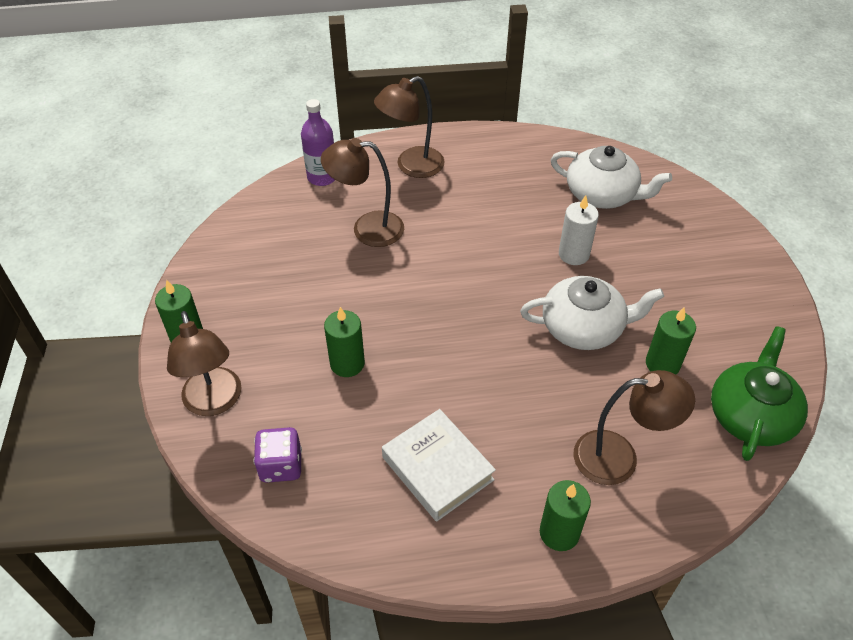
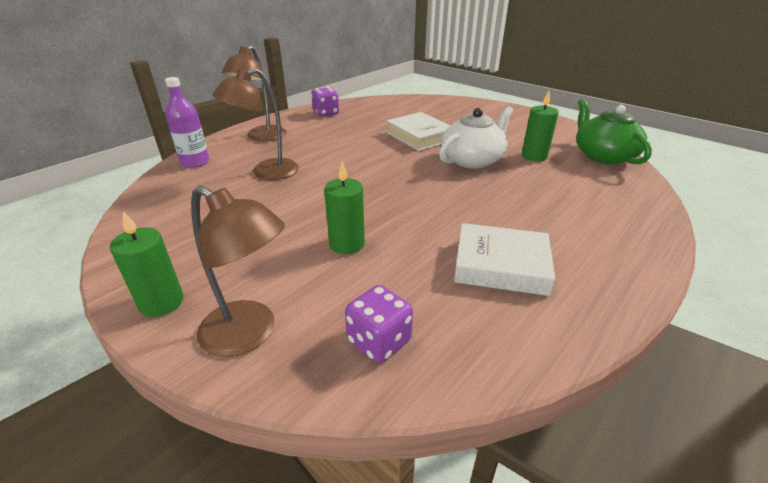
camera: 40 degrees left, 15 degrees down
green candle [540,480,591,551] -> none
white teapot [551,146,672,209] -> none
white candle [559,195,599,265] -> white book [386,112,451,151]
brown lamp [574,370,695,485] -> none
none -> purple dice [311,87,339,116]

